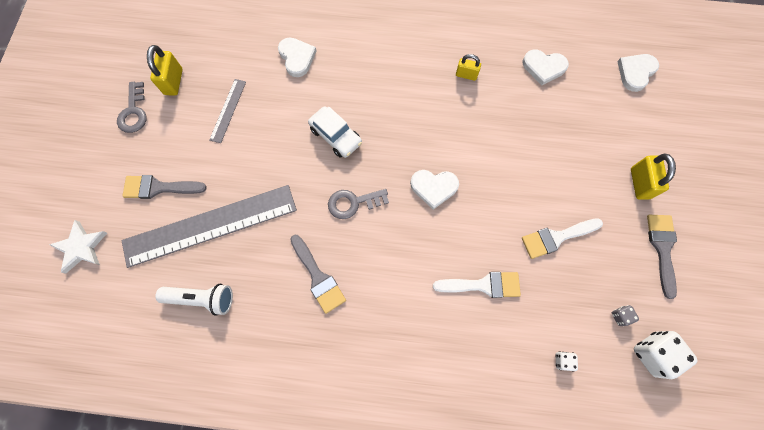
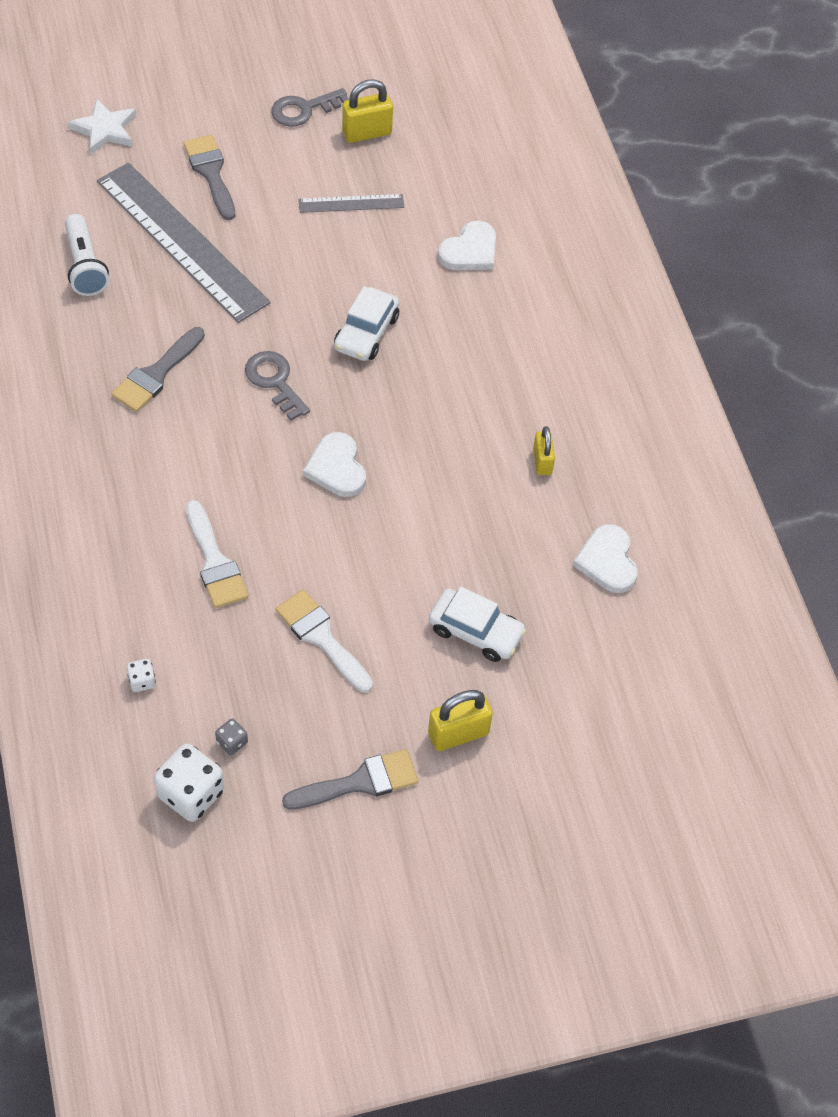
camera: 65 degrees right, 15 degrees down
white heart [617,54,659,92] -> none
none -> white car [429,587,526,662]

